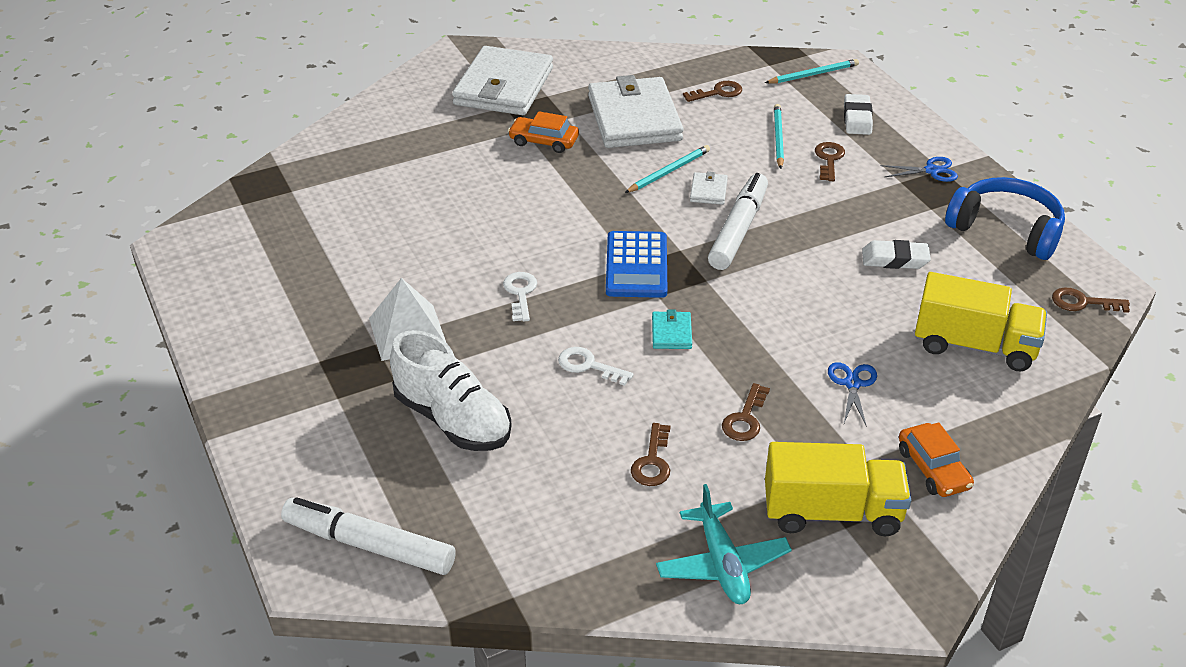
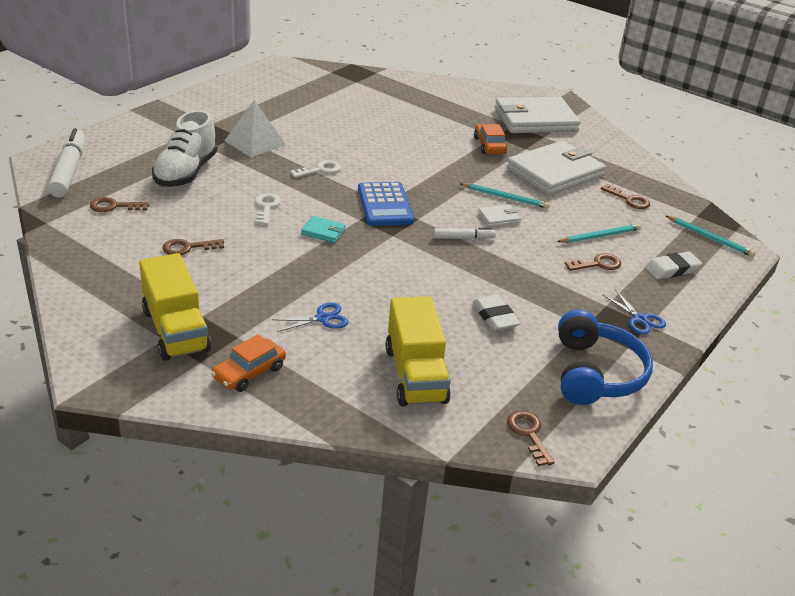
camera: 60 degrees right, 5 degrees down
blue calculator [606,231,667,298] -> blue calculator turned 75 degrees counterclockwise [358,182,414,226]
turquoise wallet [652,310,692,349] -> turquoise wallet turned 45 degrees clockwise [301,216,346,243]
turquoise plane [656,484,792,604] -> none
white marker [708,173,768,270] -> white marker [433,228,496,239], size x0.53
brown key [722,383,770,441] -> brown key moved to [90,197,150,212]

